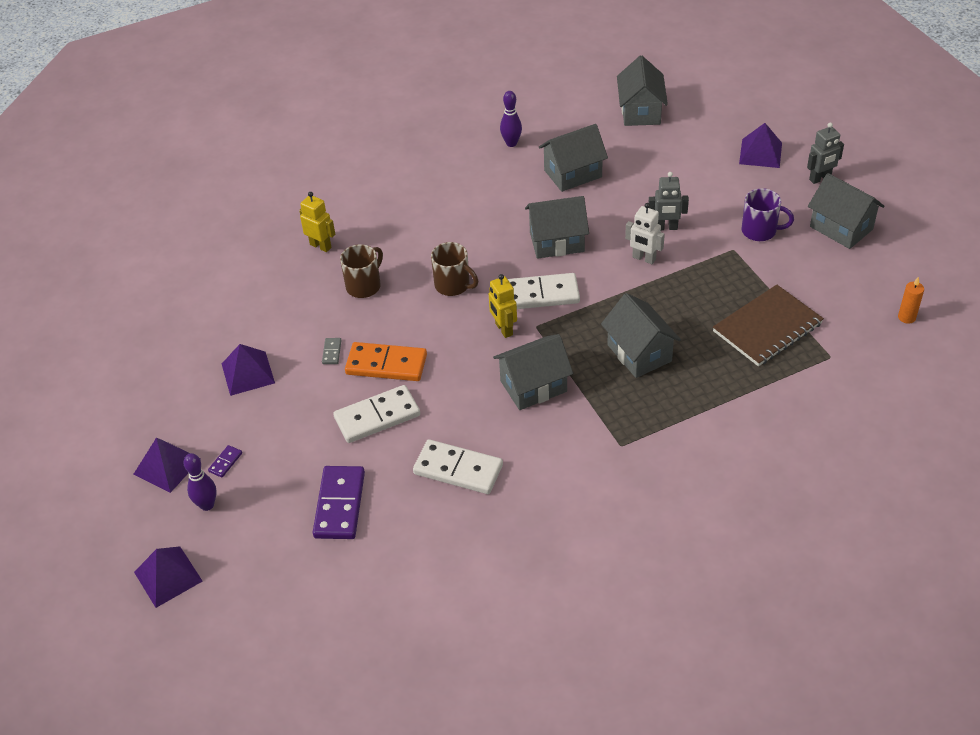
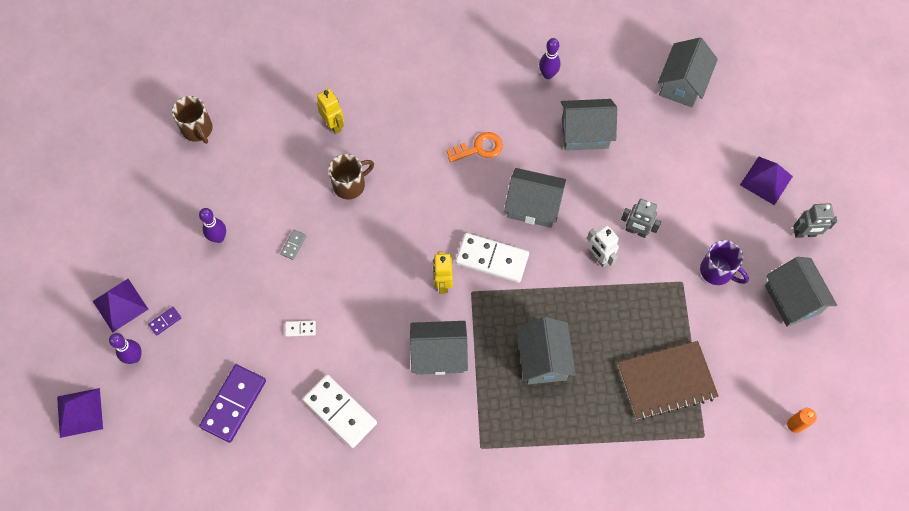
camera: 20 degrees right, 20 degrees up
purple pyramid [222,344,275,396] -> purple bowling pin [199,208,226,243]
white domino [333,385,420,443] -> white domino [285,320,316,337], size x0.43
orange domino [345,342,427,381] -> none
brown mug [431,242,478,296] -> brown mug moved to [172,96,213,144]
none -> orange key [446,132,503,163]

